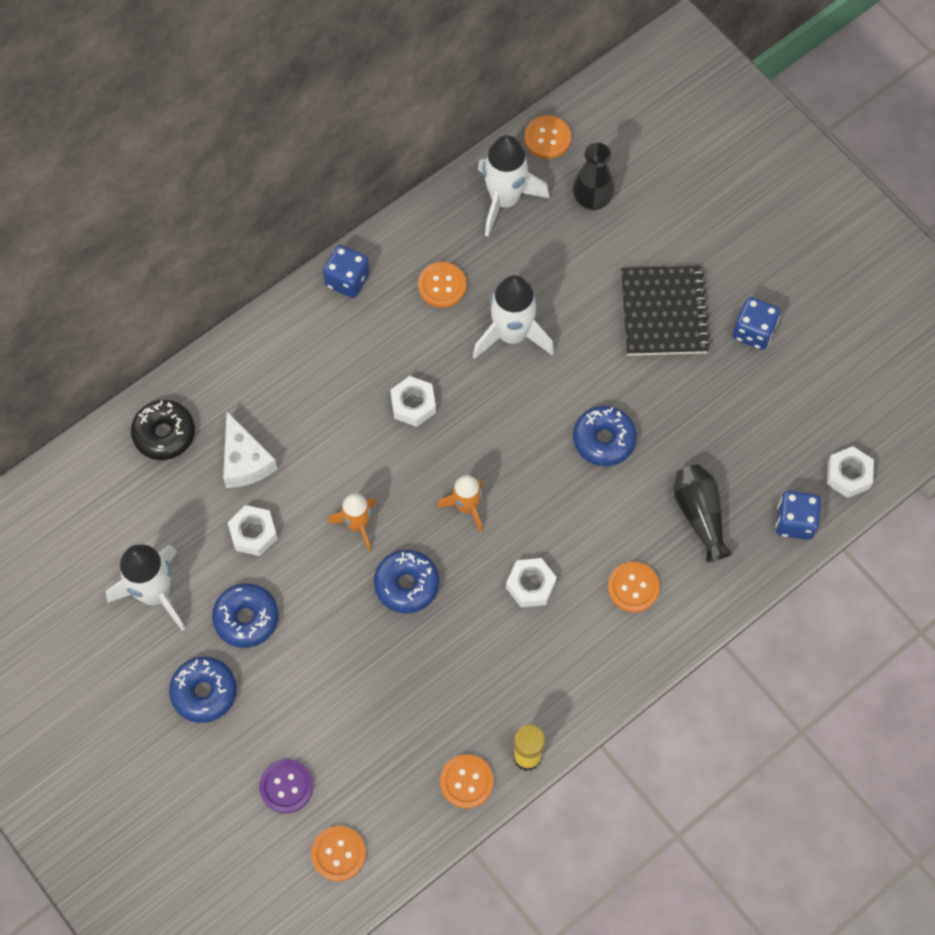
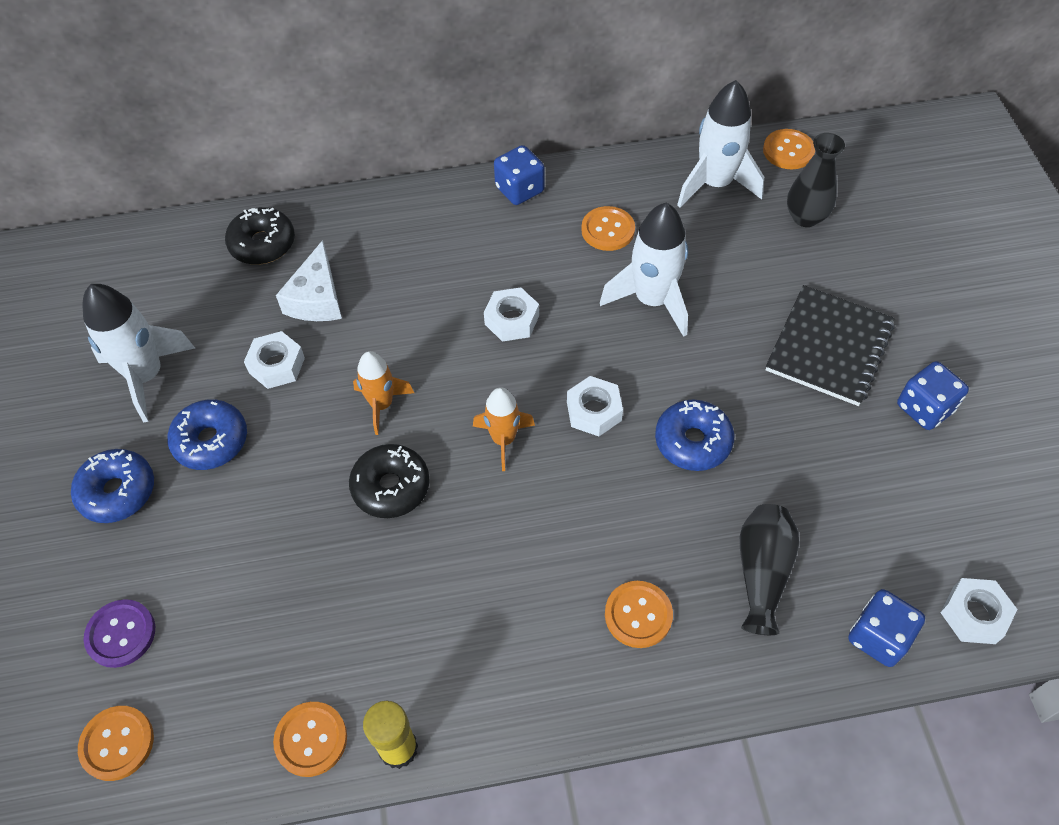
camera: 30 degrees right, 10 degrees down
blue donut [374,550,439,613] -> black donut [349,444,430,518]
white nut [506,558,557,608] -> white nut moved to [567,376,623,436]

